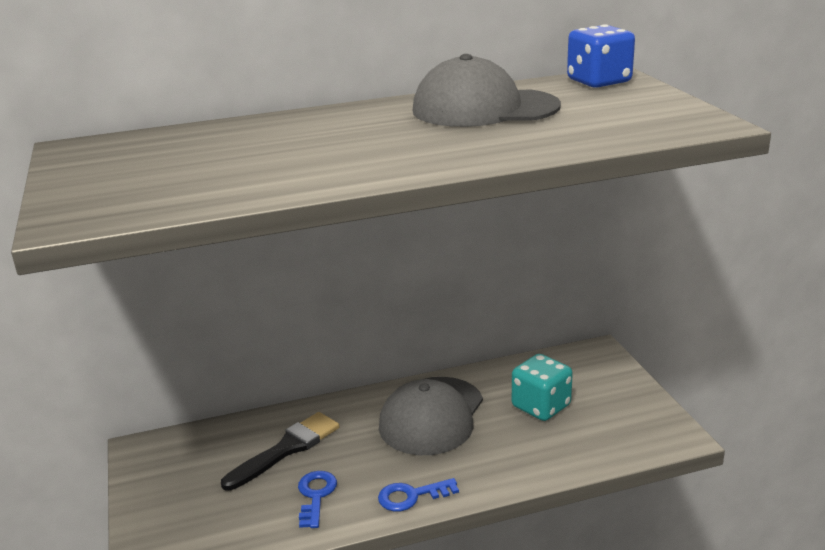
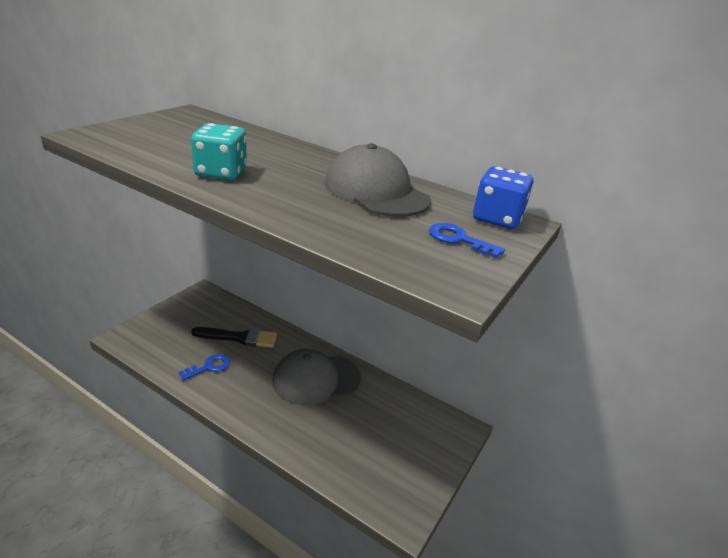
camera: 45 degrees right, 5 degrees up
blue key [378,478,459,512] -> blue key moved to [429,223,505,258]
turquoise dice [512,354,573,421] -> turquoise dice moved to [191,123,247,180]

